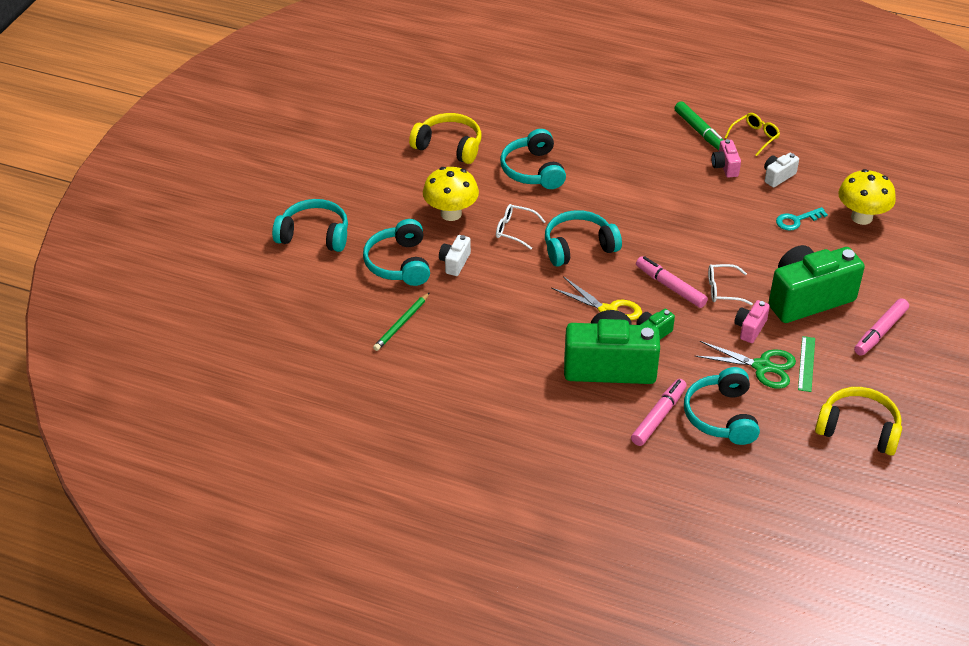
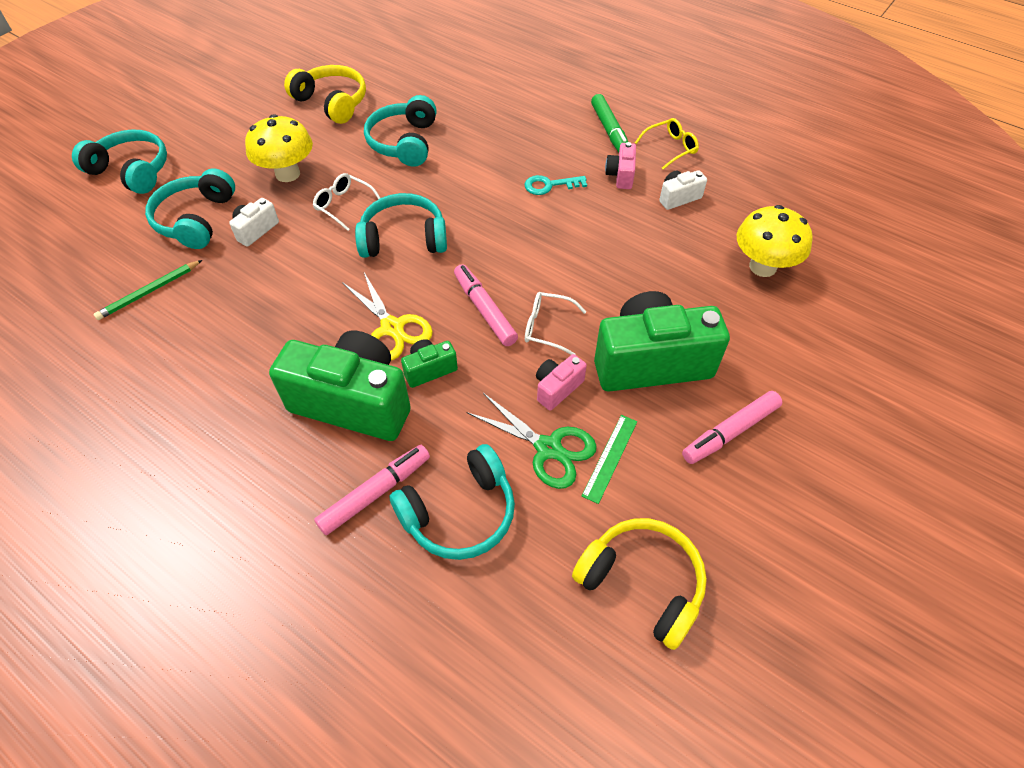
camera: 15 degrees right, 10 degrees up
turquoise headphones [684,367,760,445] -> turquoise headphones turned 135 degrees counterclockwise [389,444,515,560]
turquoise key [776,207,828,231] -> turquoise key moved to [525,175,587,195]

